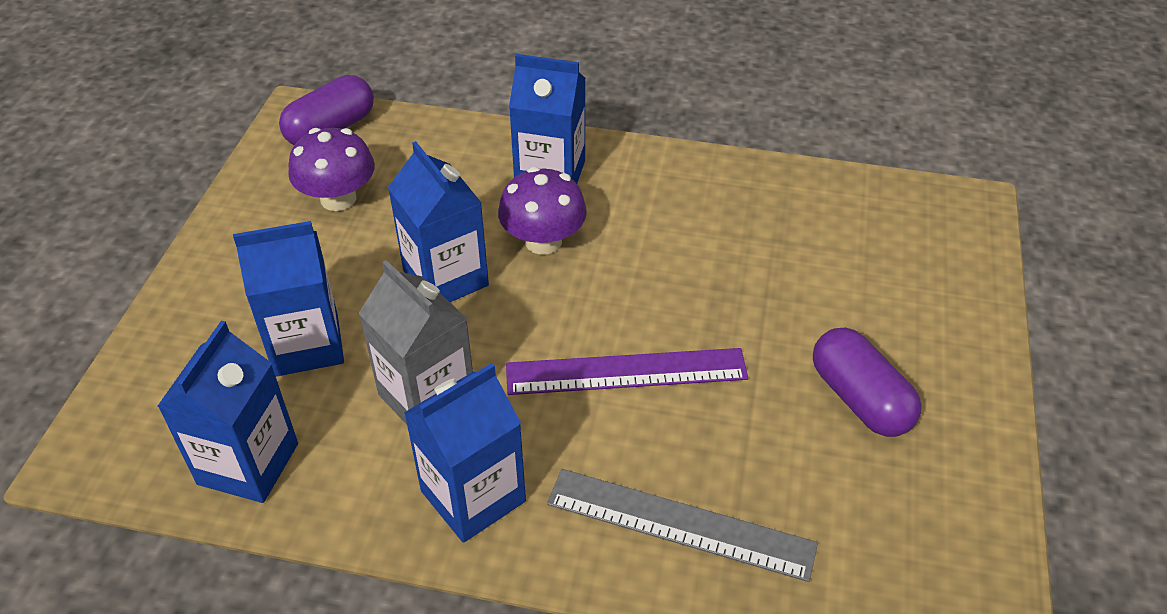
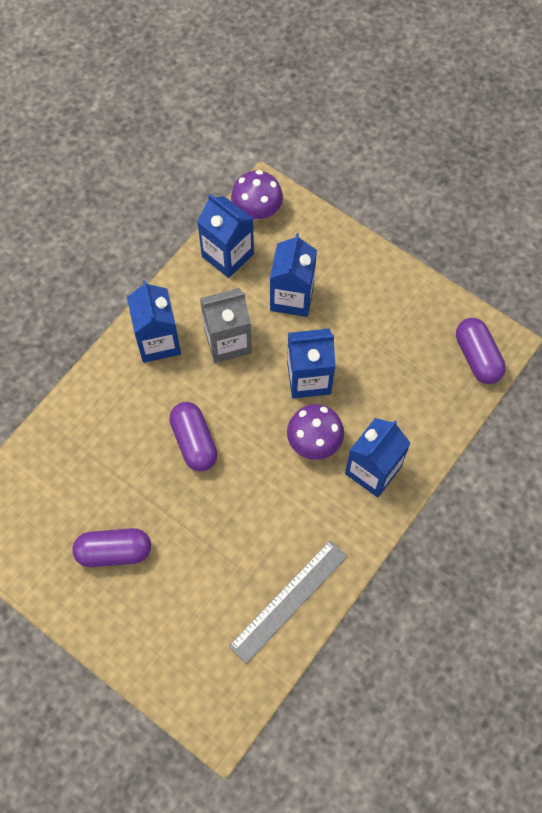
camera: 115 degrees right, 20 degrees up
purple mushroom [288,128,375,211] -> purple mushroom moved to [231,170,283,220]
purple ruler [506,348,748,395] -> purple capsule [169,402,218,471]
grey ruler [547,469,818,582] -> grey ruler moved to [229,540,348,664]

